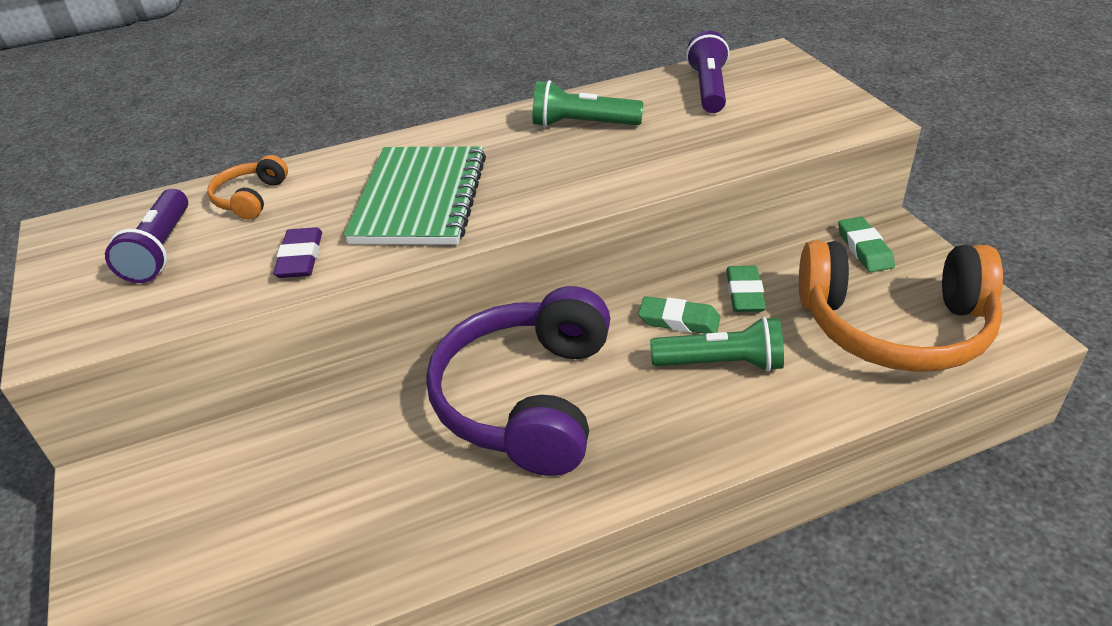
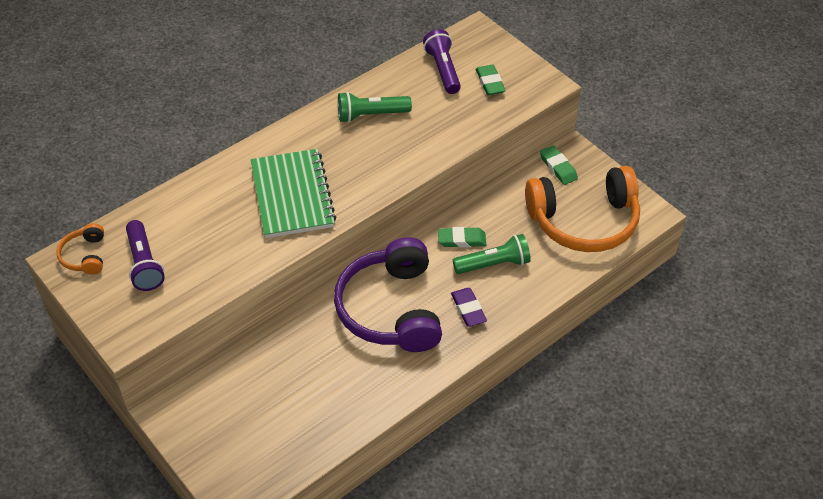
camera: 20 degrees left, 10 degrees up
orange headphones [207,155,288,220] -> orange headphones moved to [56,223,104,275]
purple eraser [273,227,322,278] -> purple eraser moved to [451,288,487,327]
green eraser [726,266,766,312] -> green eraser moved to [476,65,506,95]

